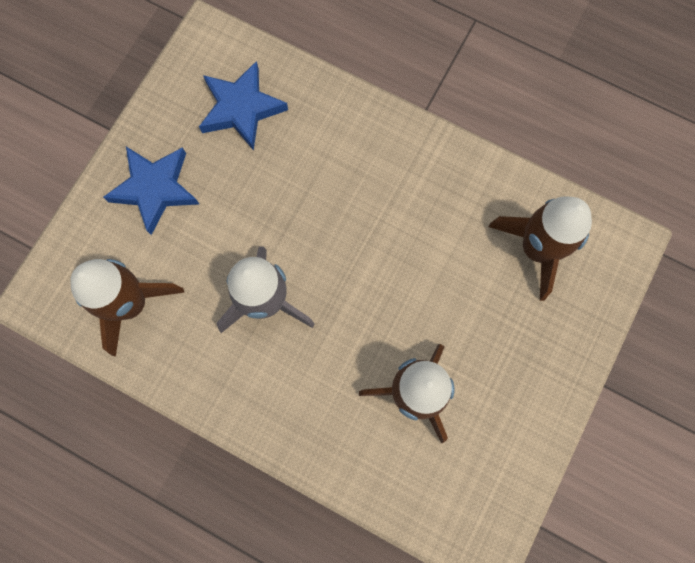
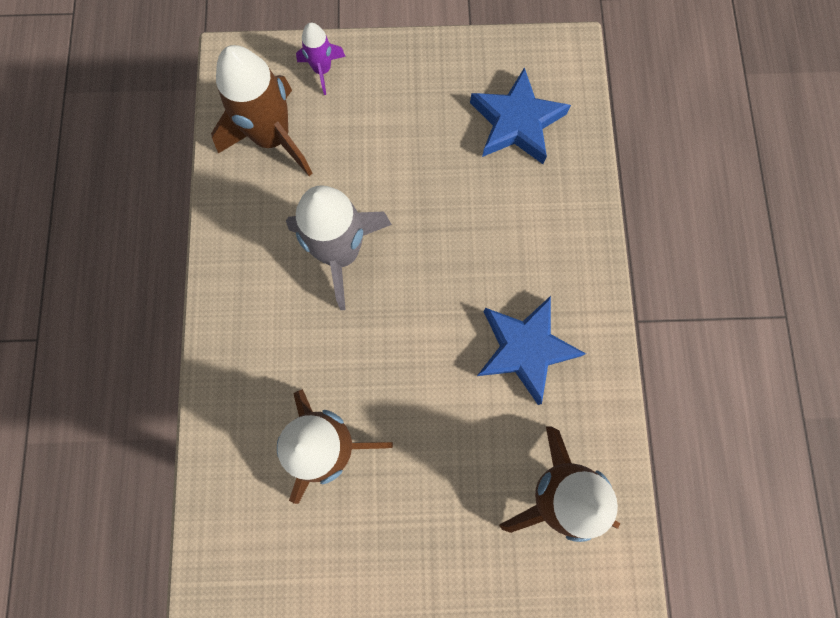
camera: 60 degrees right, 0 degrees up
blue star [103,147,199,235] -> blue star moved to [477,296,586,405]
none -> purple rocket [296,23,346,95]

